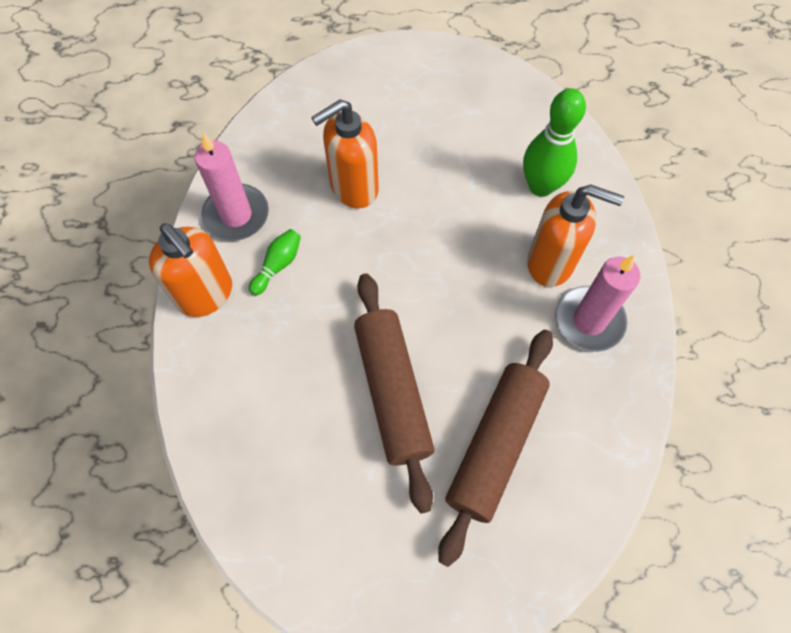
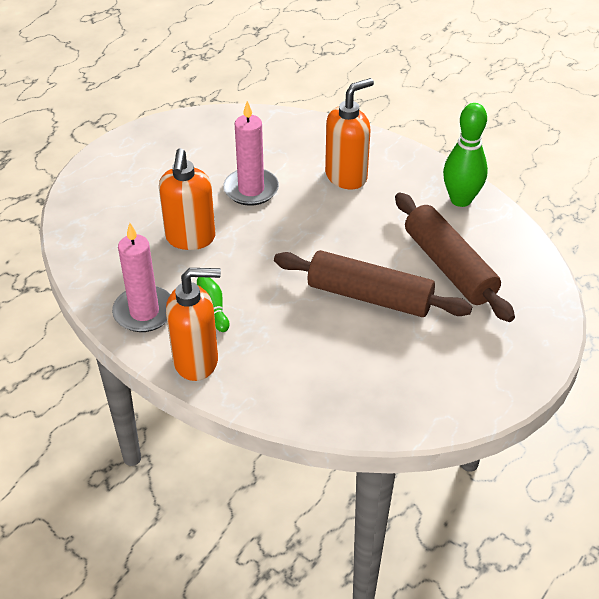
camera: 55 degrees left, 20 degrees down
green bowling pin [523,88,586,197] -> green bowling pin moved to [443,103,488,207]
pink candle [555,255,641,352] -> pink candle moved to [223,101,279,206]

